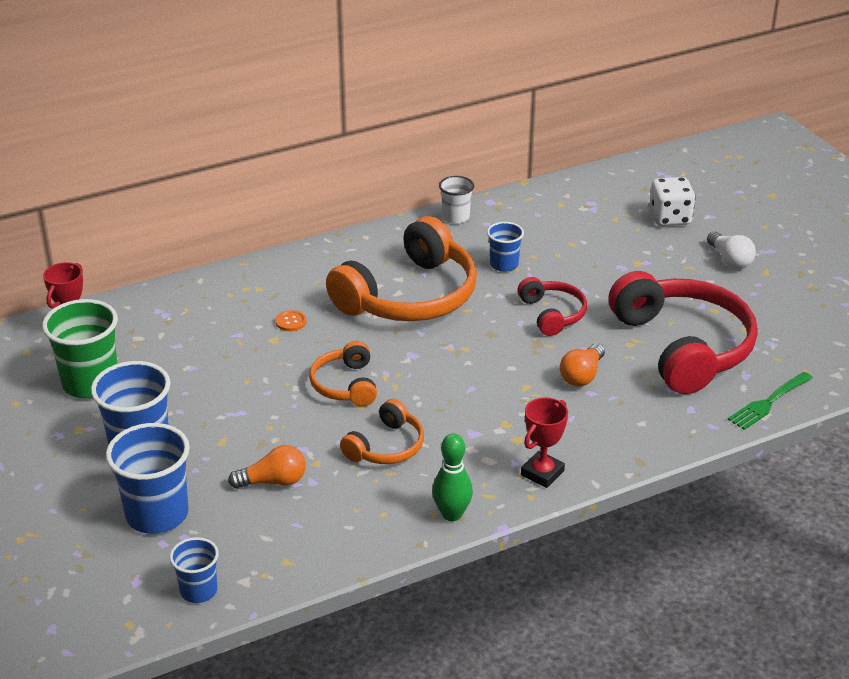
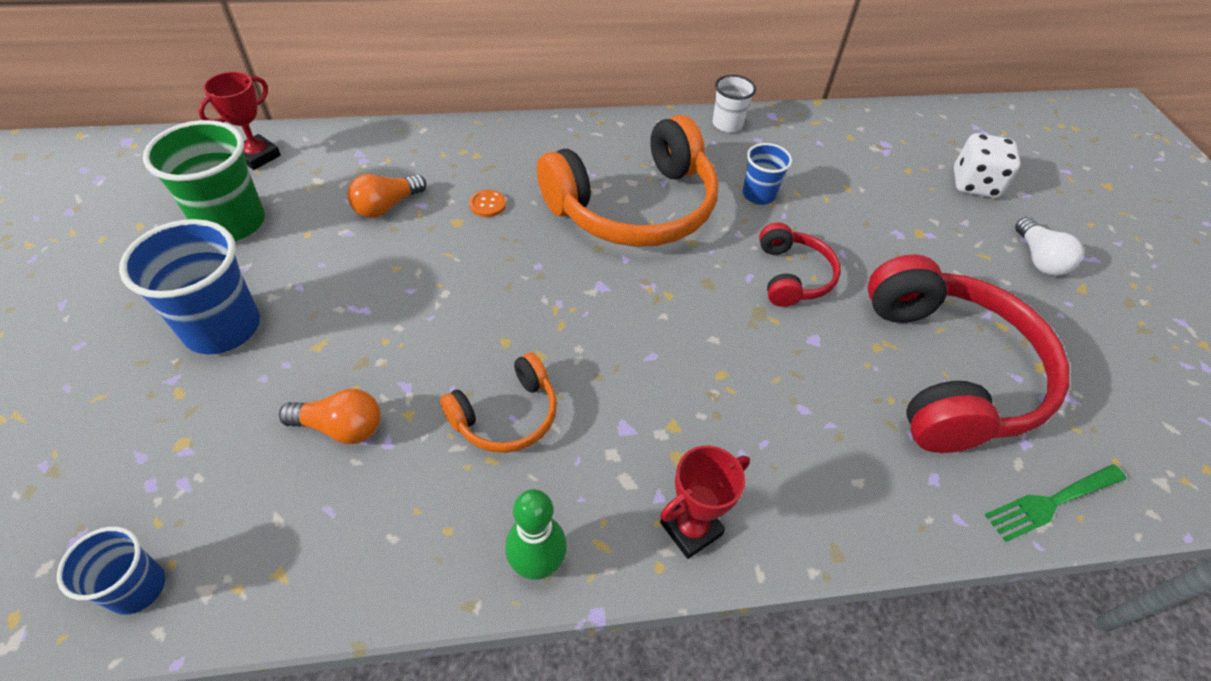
camera: 15 degrees right, 15 degrees up
blue cup [106,423,190,534] -> none
orange headphones [309,341,377,406] -> none
orange light bulb [560,343,605,386] -> orange light bulb moved to [347,174,426,218]

